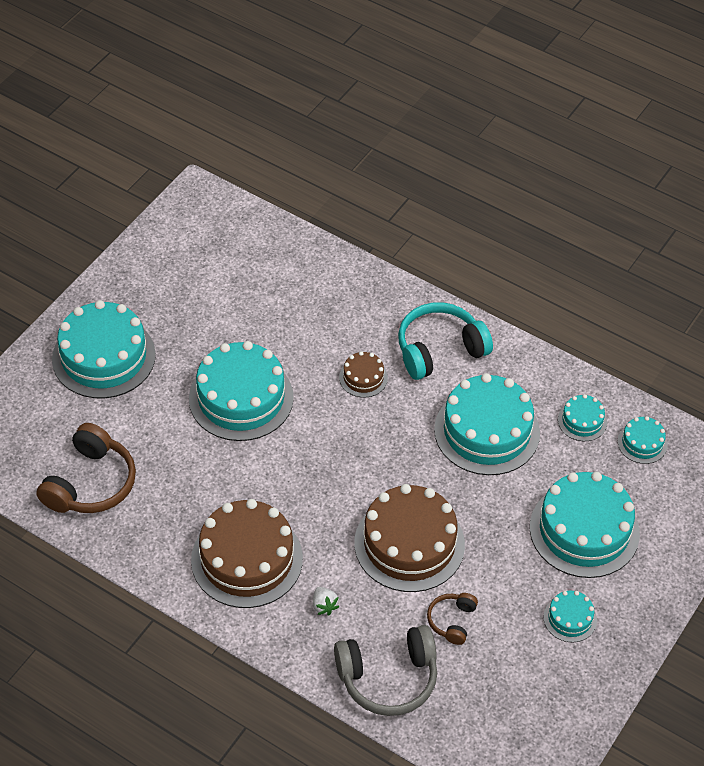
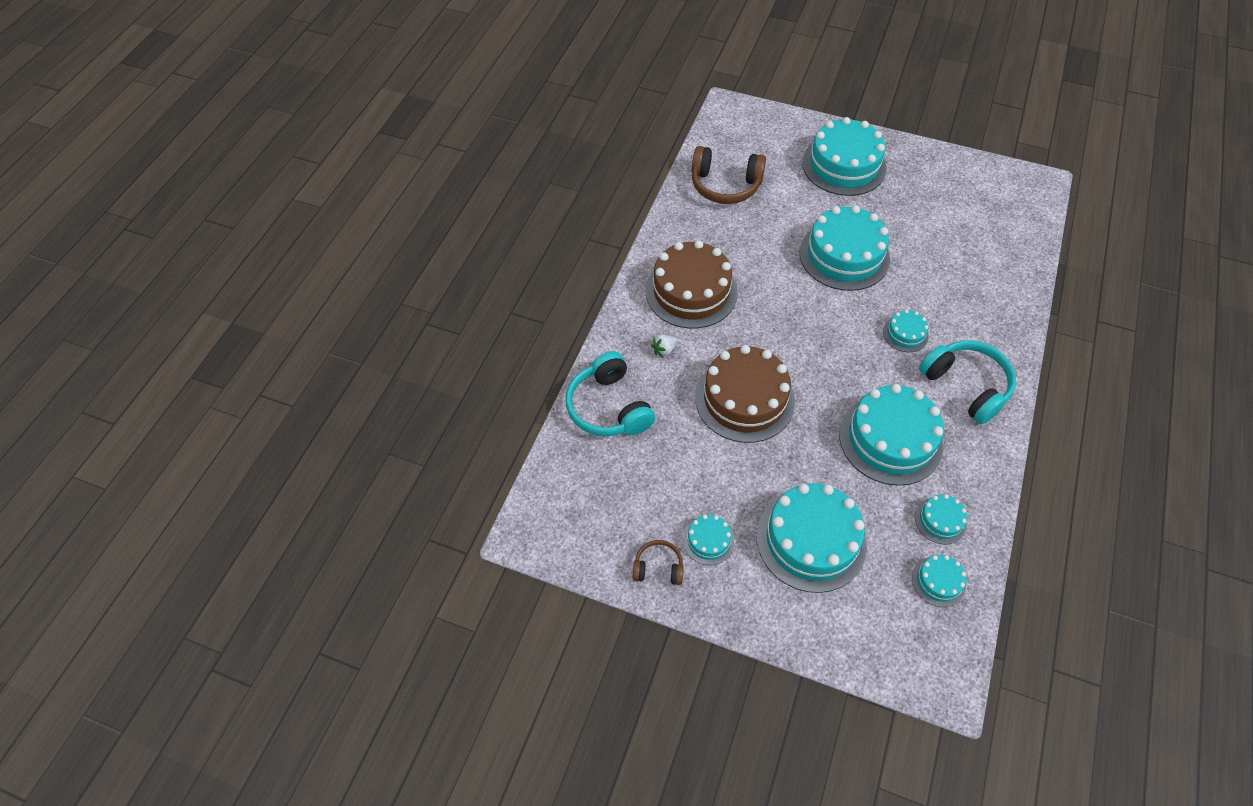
camera: 80 degrees right, 5 degrees up
grey headphones [334,625,437,716] -> turquoise headphones [566,351,655,436]
brown cake [339,351,388,398] -> turquoise cake [883,309,929,352]
brown headphones [427,593,478,645] -> brown headphones moved to [633,540,684,585]

